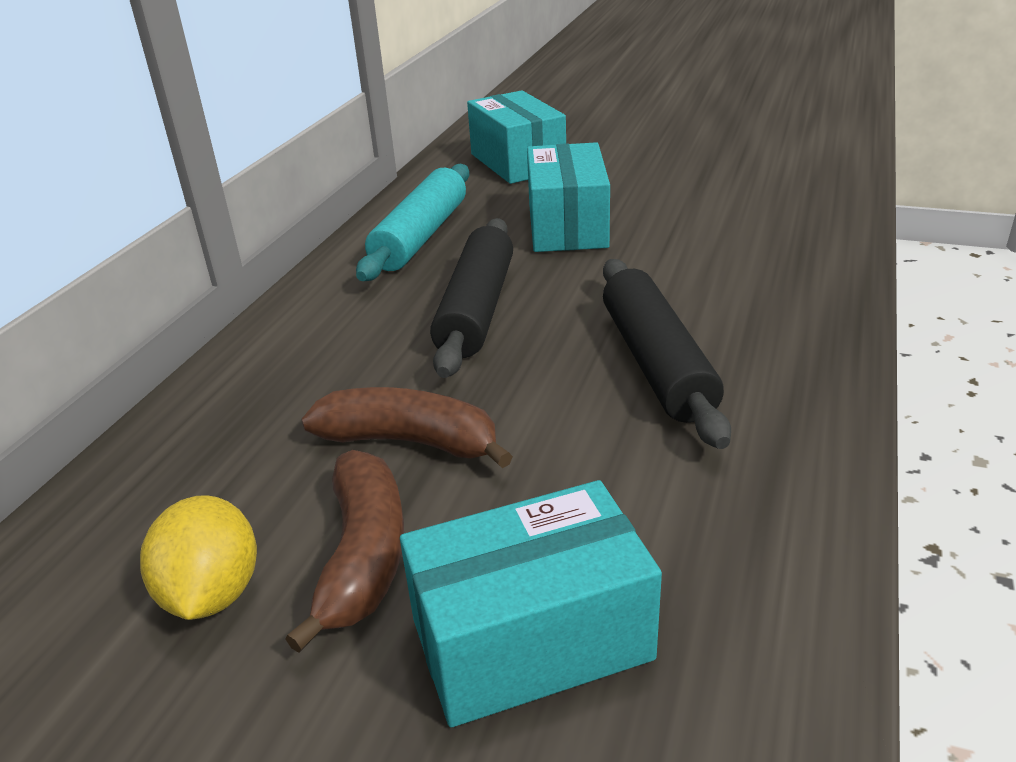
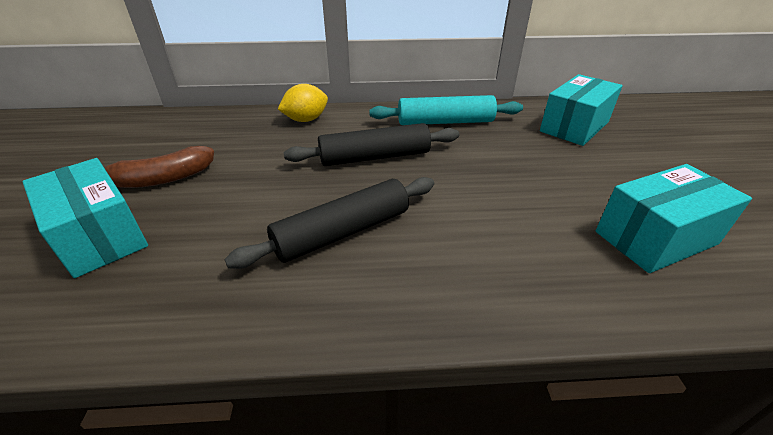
camera: 65 degrees right, 5 degrees up
yellow lemon [140,495,257,620] -> yellow lemon moved to [278,84,328,122]
brown banana [301,387,513,468] -> none
turquoise box [527,142,610,252] -> turquoise box moved to [596,164,752,273]

